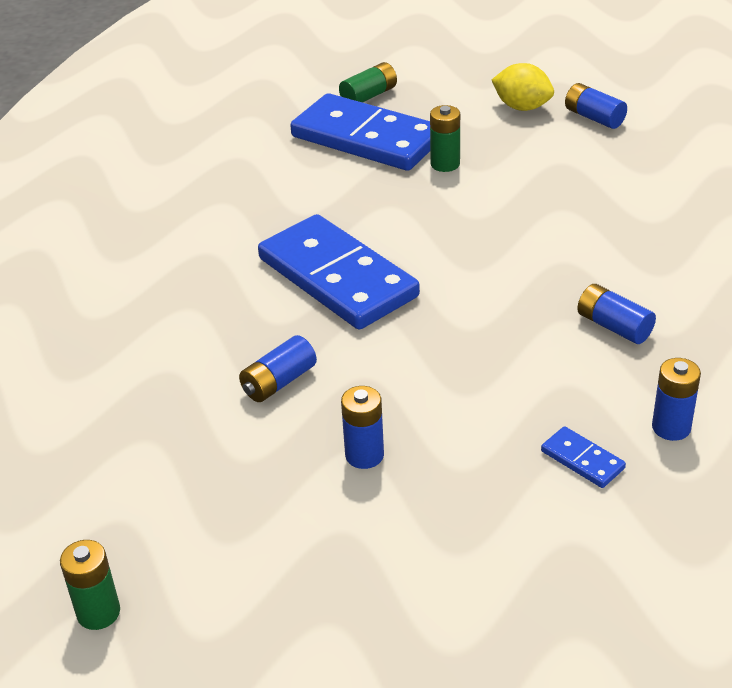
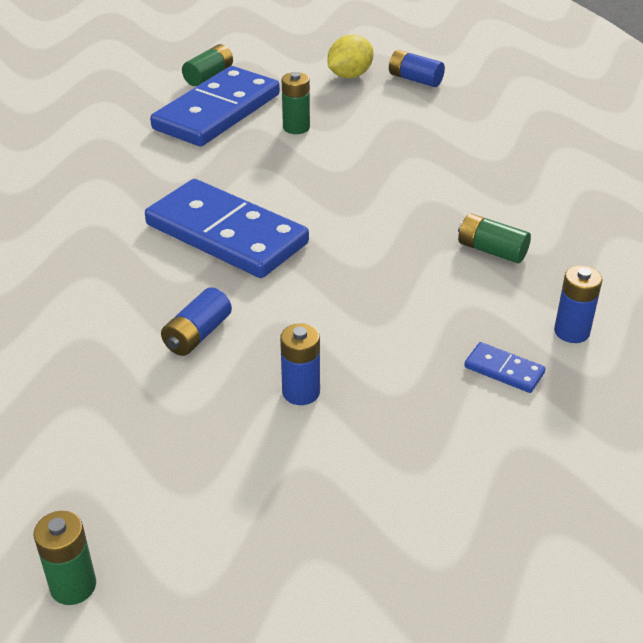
camera: 15 degrees left, 0 degrees up
blue domino [290,93,430,171] -> blue domino turned 75 degrees counterclockwise [150,66,280,146]
yellow lemon [492,63,554,111] -> yellow lemon turned 60 degrees counterclockwise [328,34,373,78]
blue battery [577,284,656,344] -> green battery [458,214,531,263]

